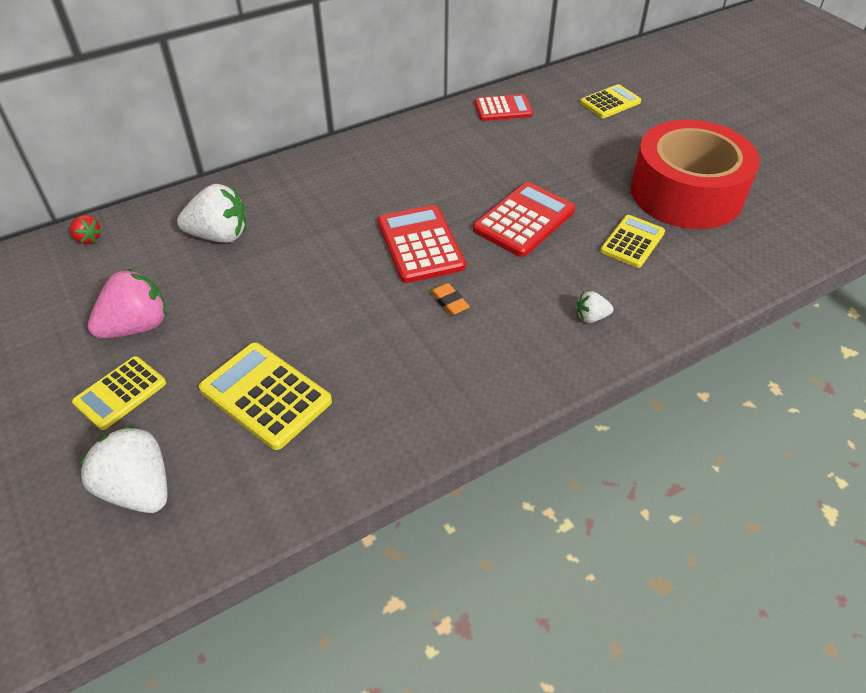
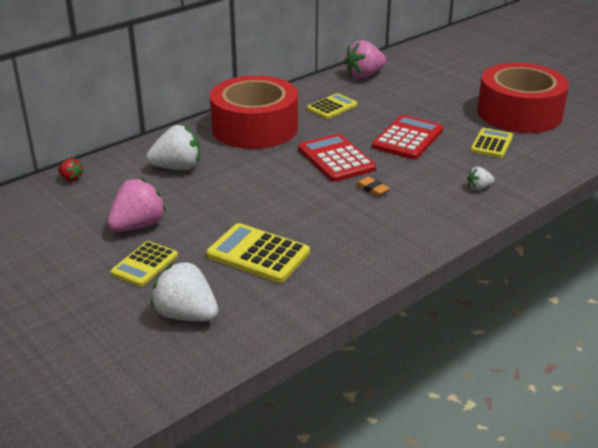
camera: 10 degrees left, 15 degrees down
red calculator [475,94,533,121] -> pink strawberry [344,40,386,79]
yellow calculator [580,84,641,118] -> yellow calculator moved to [307,93,358,119]
none -> red tape [210,75,298,149]

